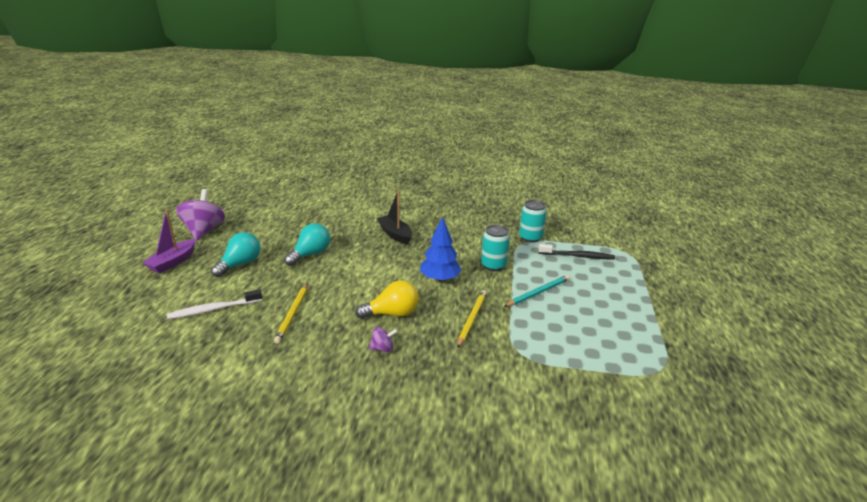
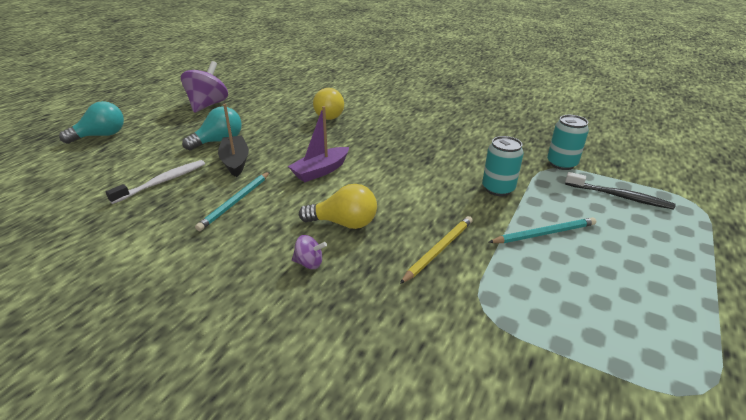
camera: 20 degrees right, 5 degrees up
purple boat [142,209,196,273] -> purple boat moved to [288,106,349,182]
white toothbrush [167,289,262,319] -> white toothbrush turned 135 degrees clockwise [106,160,205,204]
yellow pencil [274,284,308,344] -> turquoise pencil [195,172,270,231]
turquoise light bulb [284,223,330,266] -> turquoise light bulb moved to [59,101,124,144]
black boat [377,190,412,245] -> black boat moved to [218,104,249,177]
blue tree [420,217,462,282] -> none
none -> yellow light bulb [313,88,344,120]

